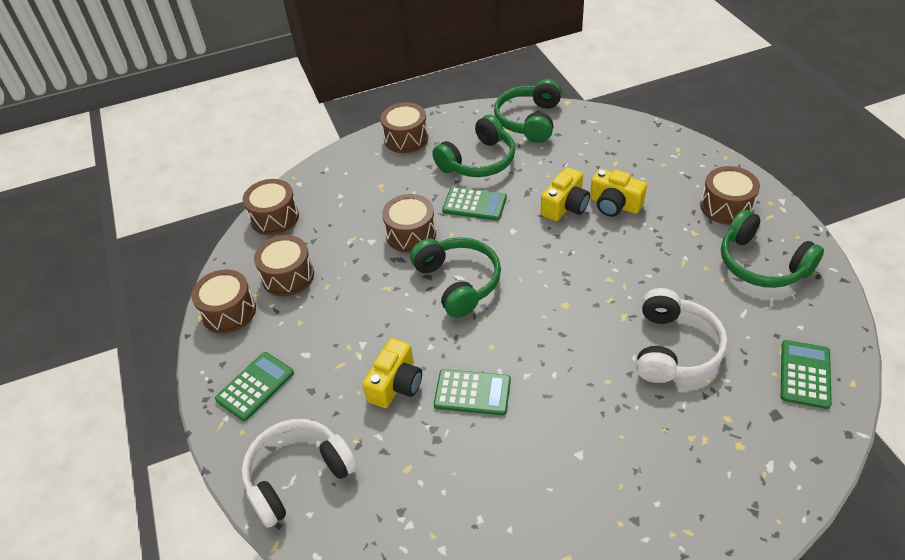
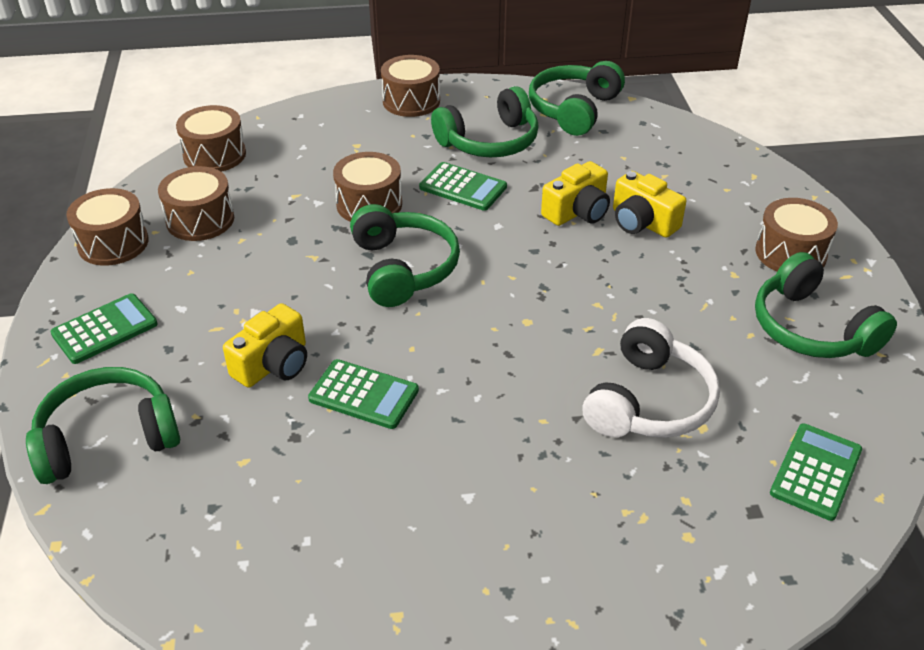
camera: 10 degrees right, 5 degrees down
white headphones [242,419,358,528] -> green headphones [26,367,180,484]

